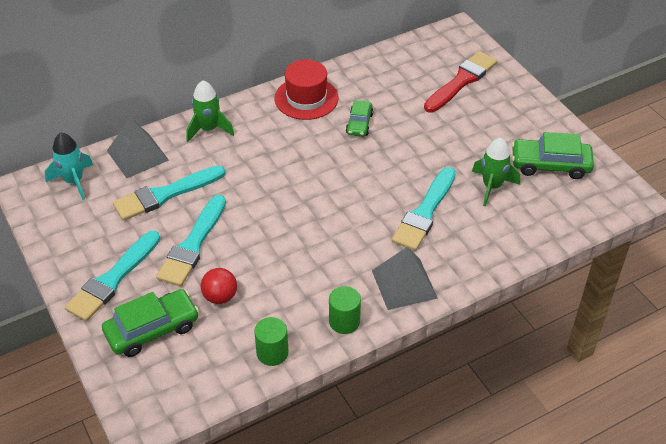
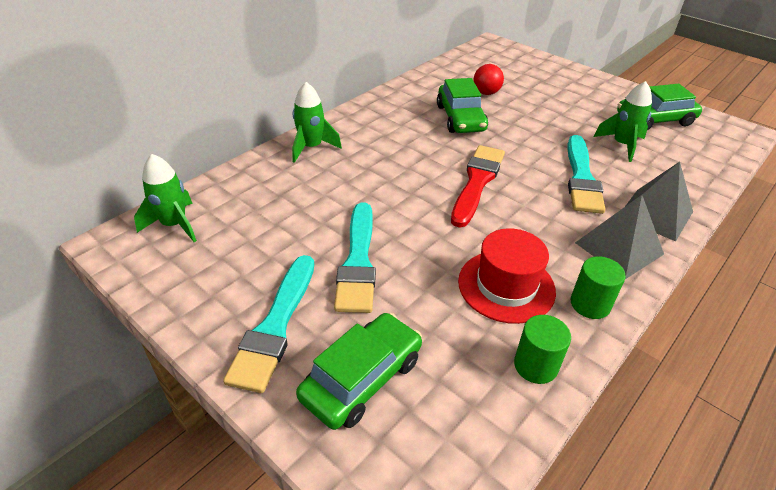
camera: 20 degrees left, 5 degrees down
turquoise rocket [45,133,93,200] -> green rocket [134,154,197,242]
grey pyramid [107,117,169,178] -> grey pyramid moved to [626,162,693,241]
turquoise brush [113,165,225,221] -> none
red ball [201,268,237,304] -> red ball moved to [473,64,504,95]
red hat [275,59,339,120] -> red hat moved to [458,228,556,324]
green car [346,100,373,137] -> green car [437,78,488,133], size x1.64
red brush [424,51,497,112] -> red brush moved to [451,145,505,227]

